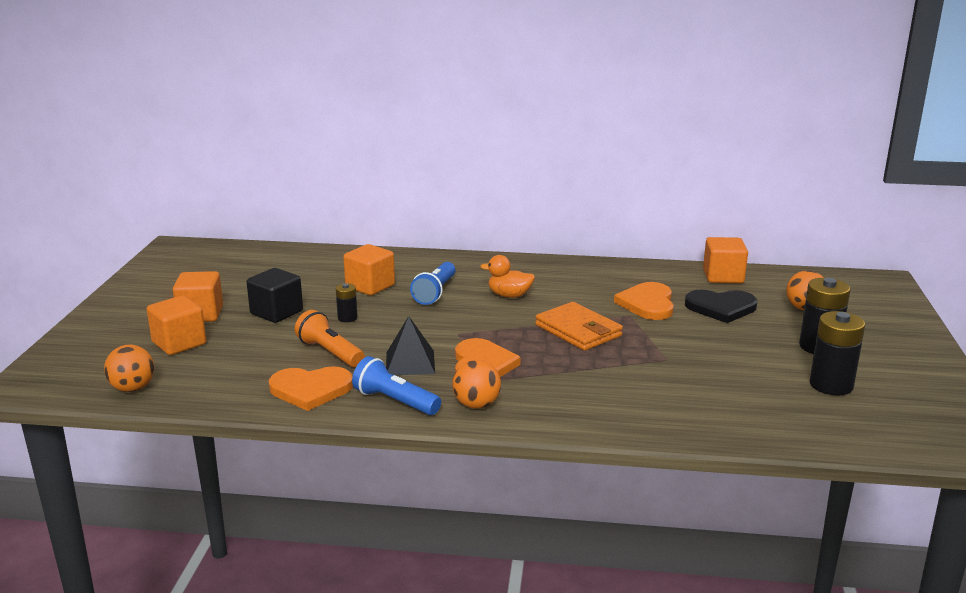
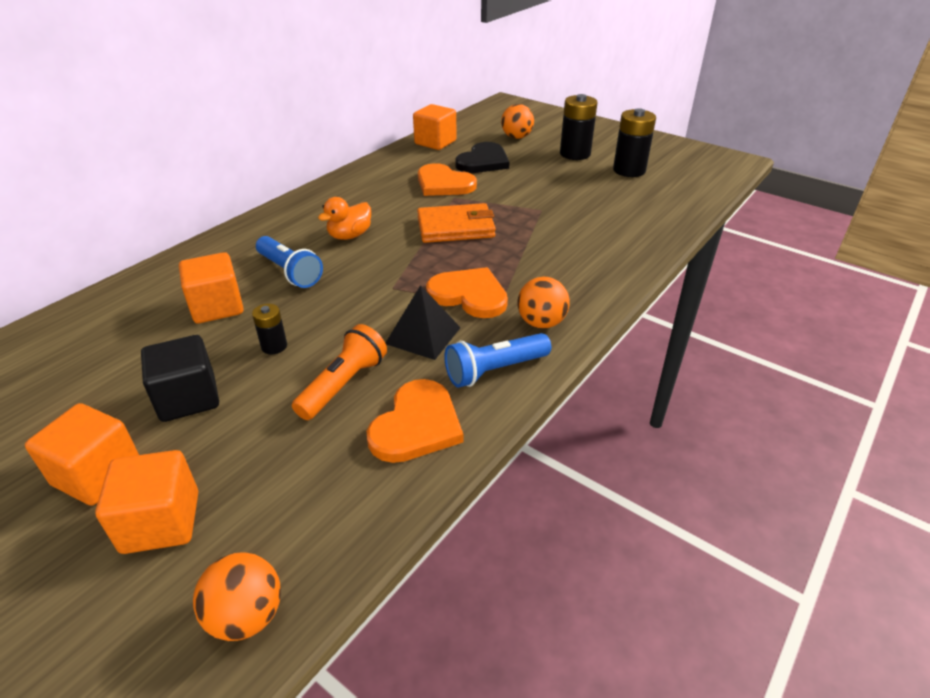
camera: 60 degrees left, 15 degrees up
orange flashlight [295,310,365,367] -> orange flashlight turned 135 degrees clockwise [292,324,387,420]

